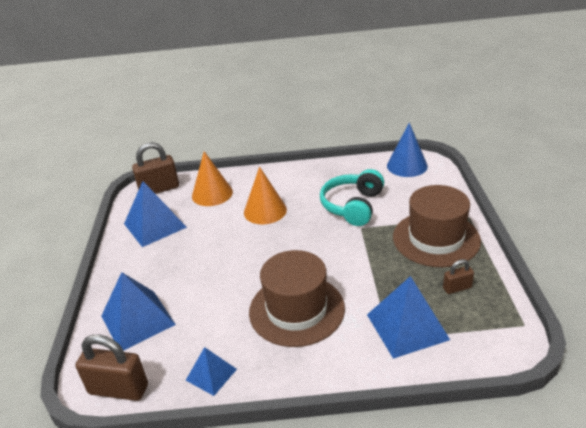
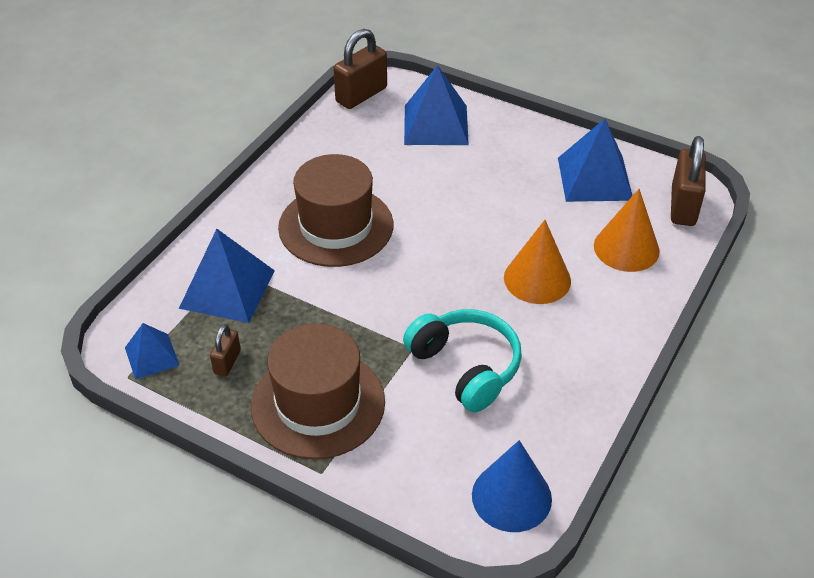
camera: 120 degrees right, 10 degrees up
blue pyramid [186,347,237,396] -> blue pyramid moved to [125,323,180,380]

